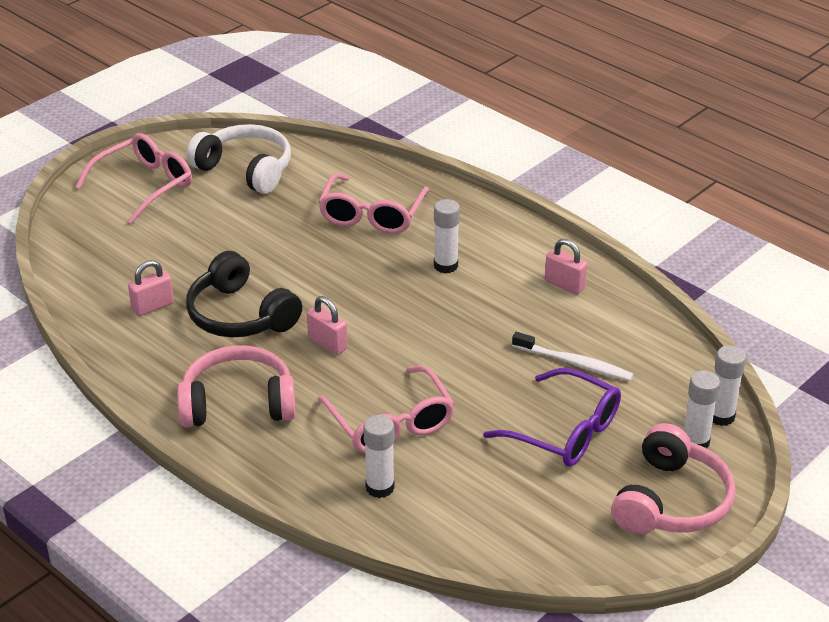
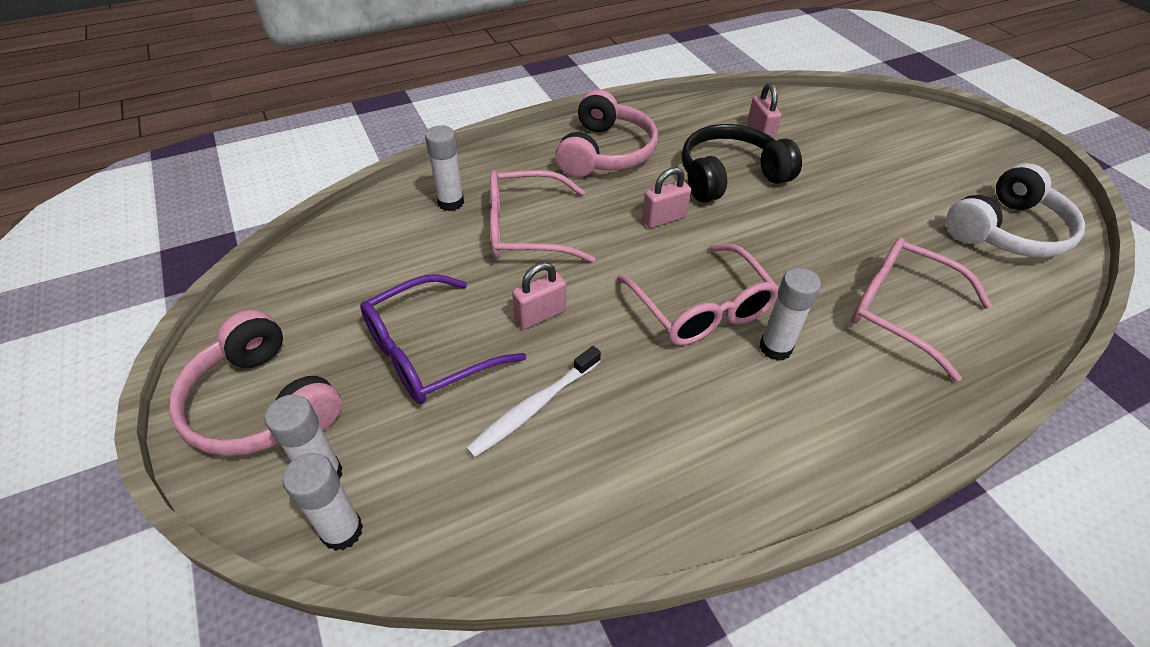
camera: 110 degrees right, 10 degrees up
pink glasses [76,133,192,224] -> pink glasses moved to [617,244,779,345]
pink padlock [545,239,587,294] -> pink padlock moved to [512,262,566,329]

